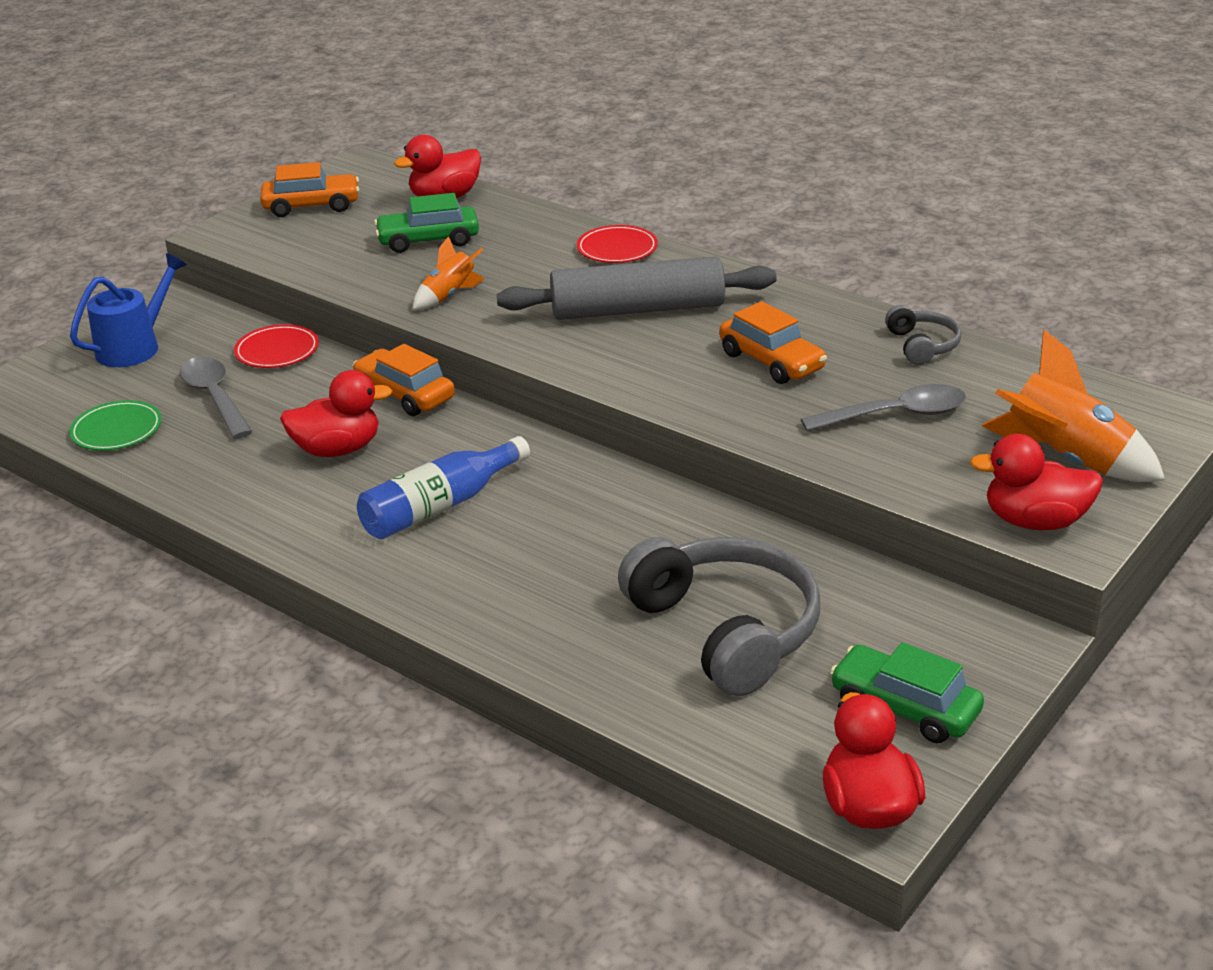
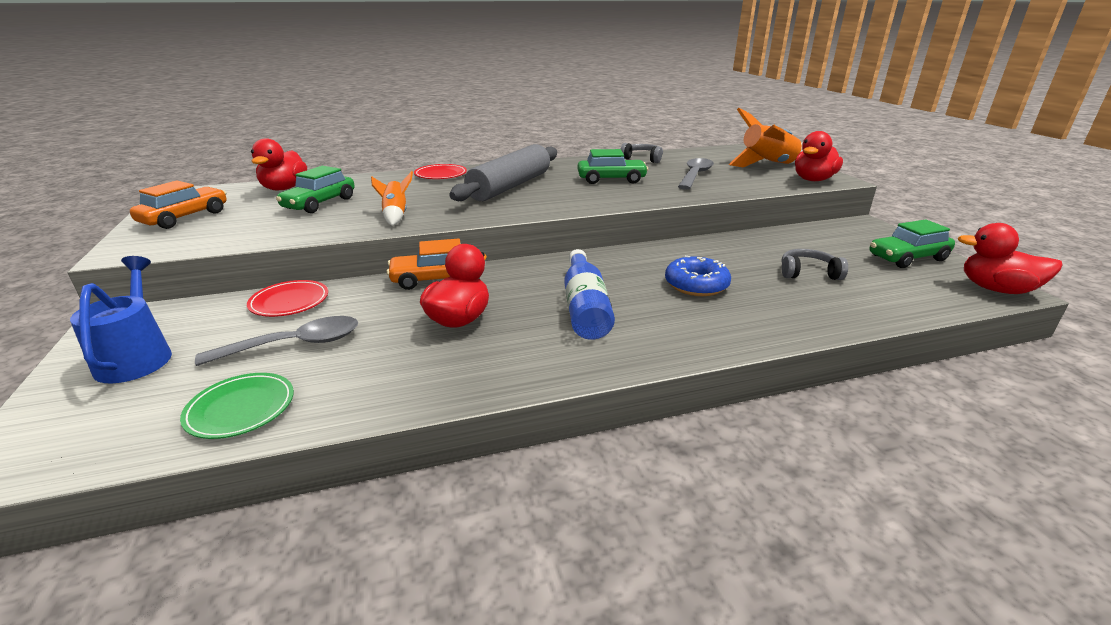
camera: 55 degrees left, 5 degrees down
grey spoon [180,357,252,439] -> grey spoon turned 150 degrees clockwise [195,316,358,366]
grey headphones [618,537,820,696] -> grey headphones [781,249,848,280], size x0.48
orange car [719,301,827,384] -> green car [577,149,648,184]
none -> blue donut [665,256,731,296]

